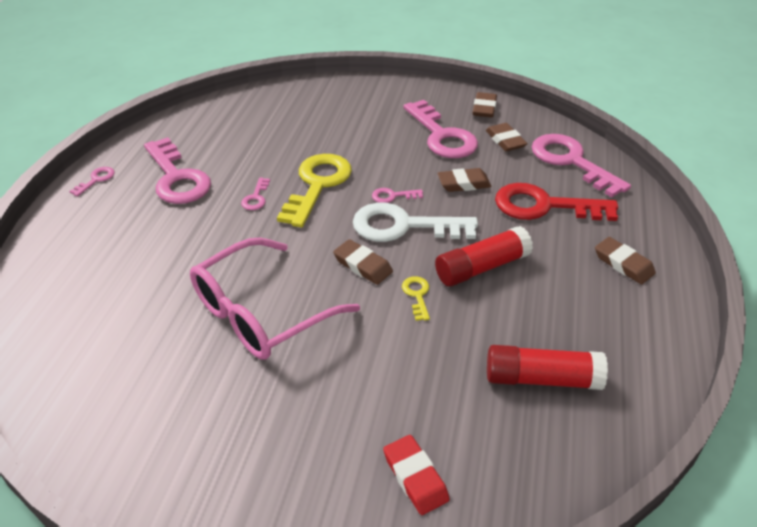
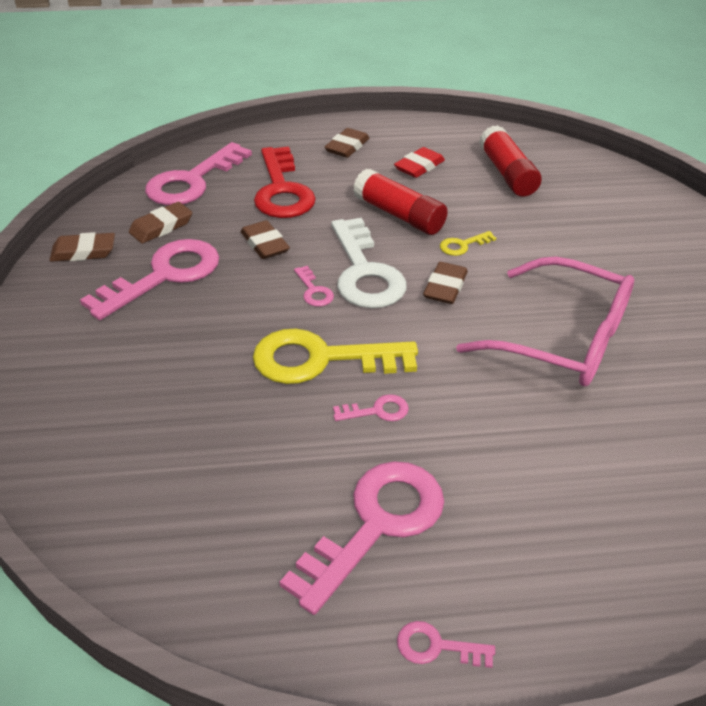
camera: 110 degrees left, 0 degrees up
red eraser [383,435,450,515] -> red eraser moved to [394,147,445,178]

